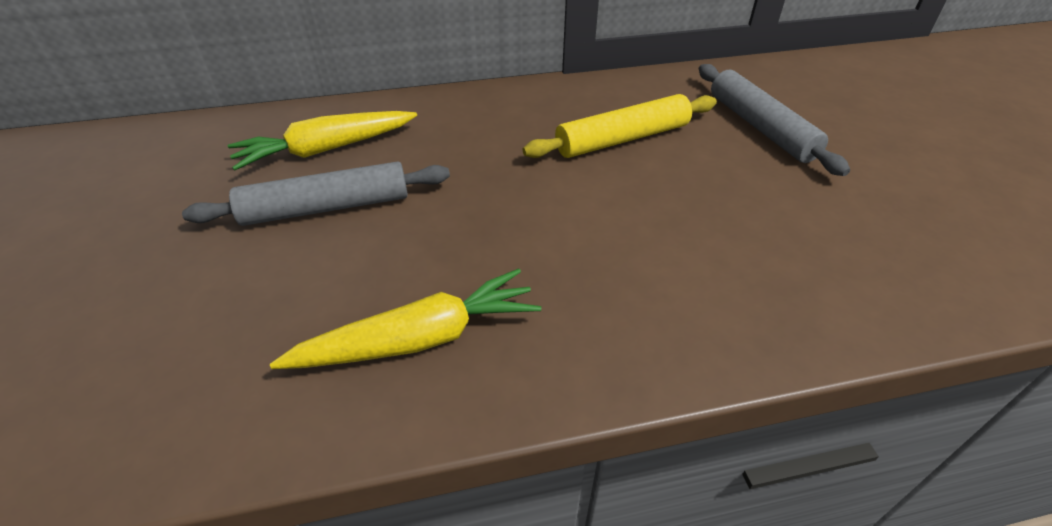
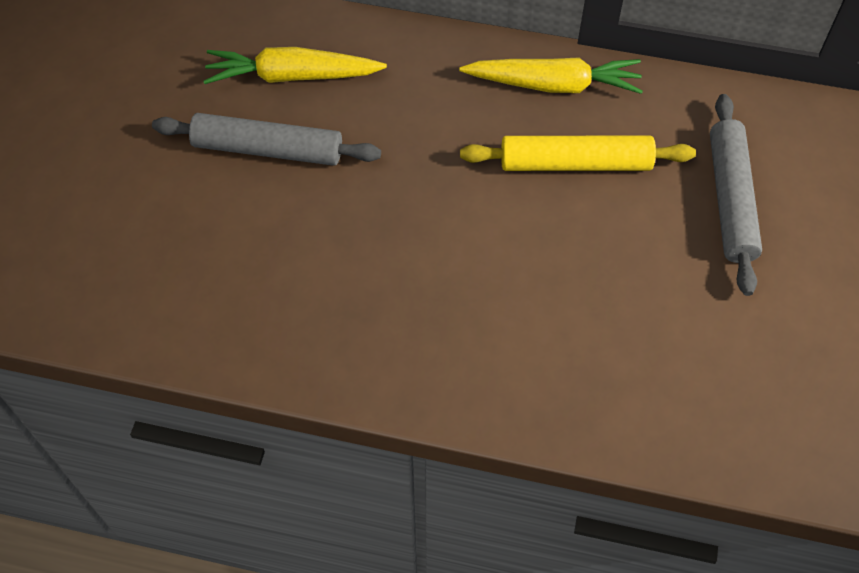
camera: 25 degrees right, 15 degrees up
yellow carrot [270,268,541,369] -> yellow carrot moved to [459,58,643,94]

